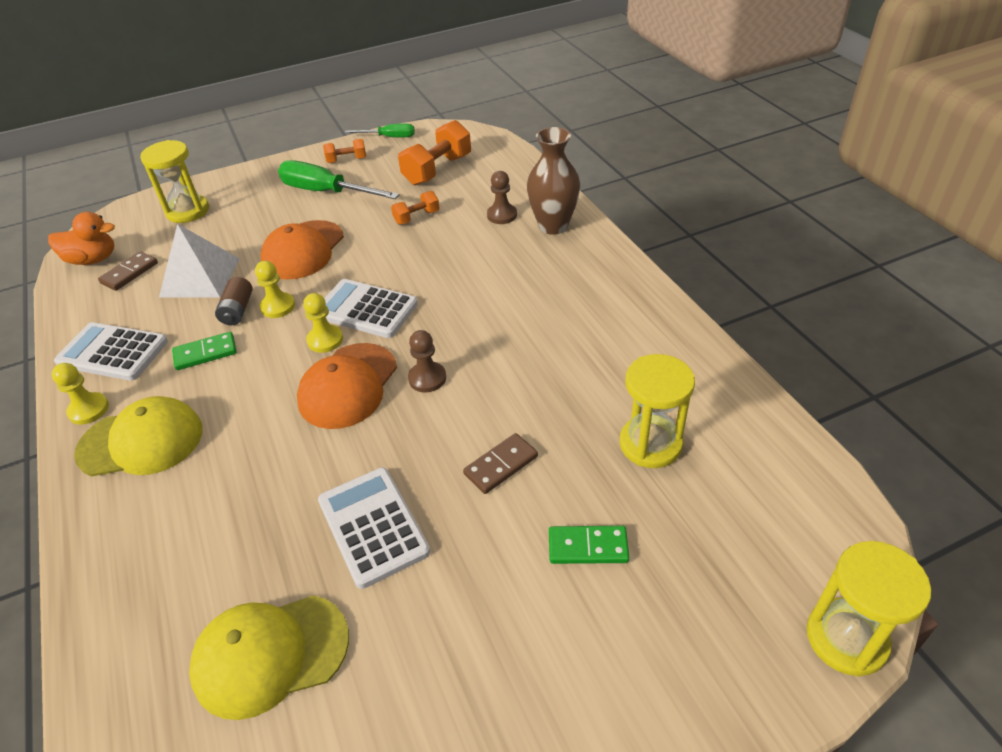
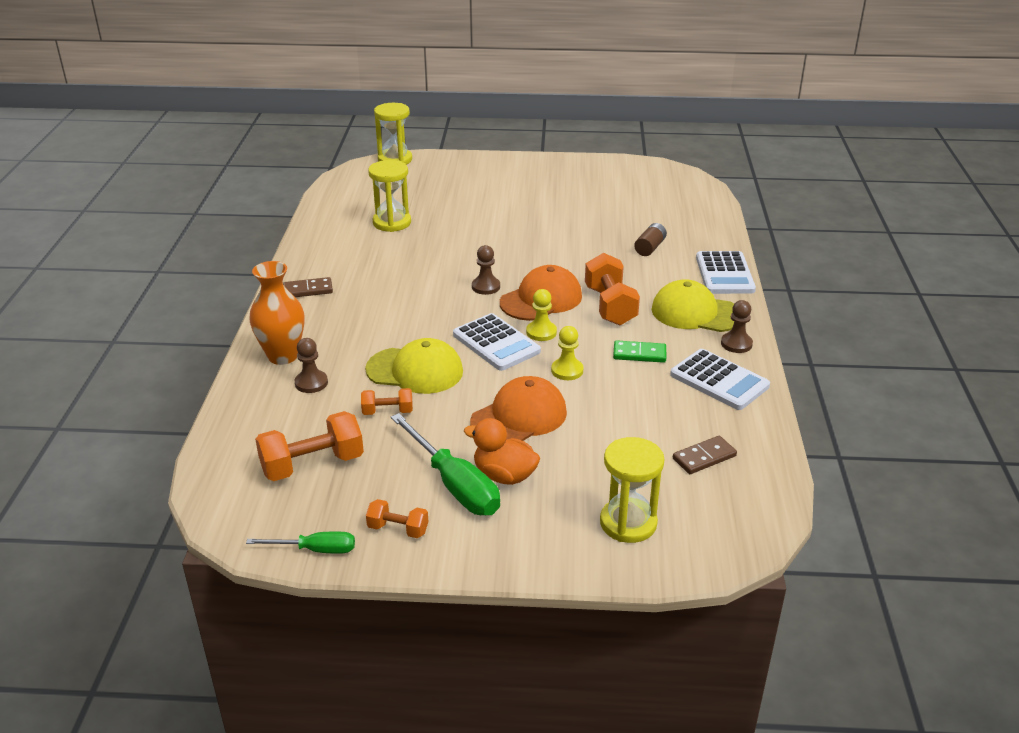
camera: 155 degrees left, 10 degrees down
orange duck [48,212,115,265] -> orange duck moved to [464,418,540,485]
yellow pawn [52,363,109,425] -> brown pawn [721,300,753,353]
white pyramid [159,224,240,298] -> none
yellow cap [189,595,349,720] -> yellow cap moved to [365,338,463,394]
brown battery [215,277,253,325] -> brown battery moved to [634,223,667,256]
white calculator [318,468,430,589] -> white calculator moved to [696,251,756,294]
green screwdriver [345,123,415,137] -> green screwdriver turned 150 degrees clockwise [246,532,355,554]
brown domino [463,433,538,494] -> brown domino moved to [283,277,333,297]
brown vase [526,127,581,235] -> orange vase [249,261,304,365]
green domino [549,526,629,564] -> none
none -> orange dumbbell [585,253,640,326]

